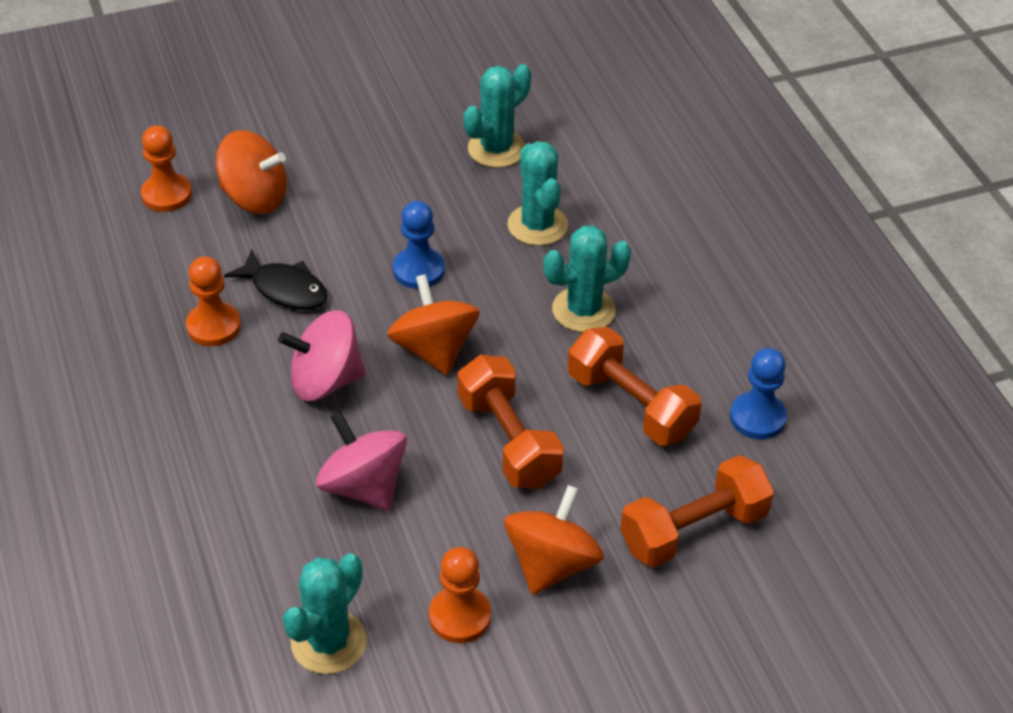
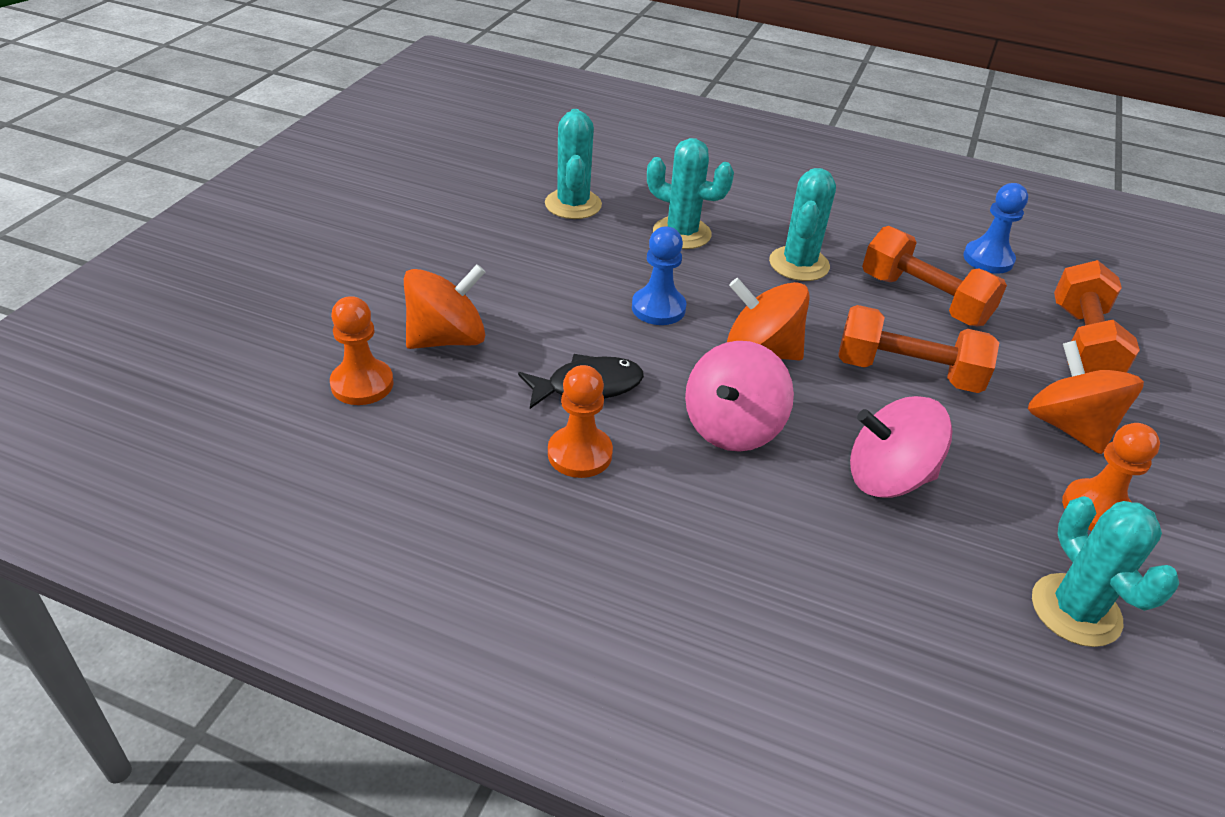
camera: 50 degrees left, 5 degrees down
orange dumbbell [568,327,702,446] -> orange dumbbell turned 45 degrees clockwise [862,226,1007,326]

